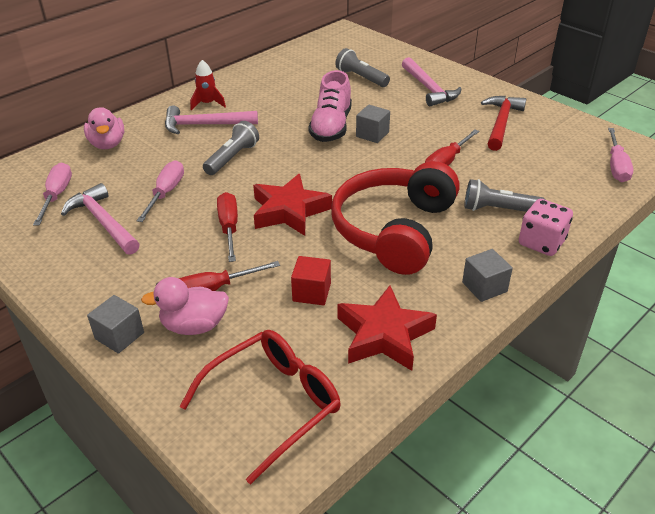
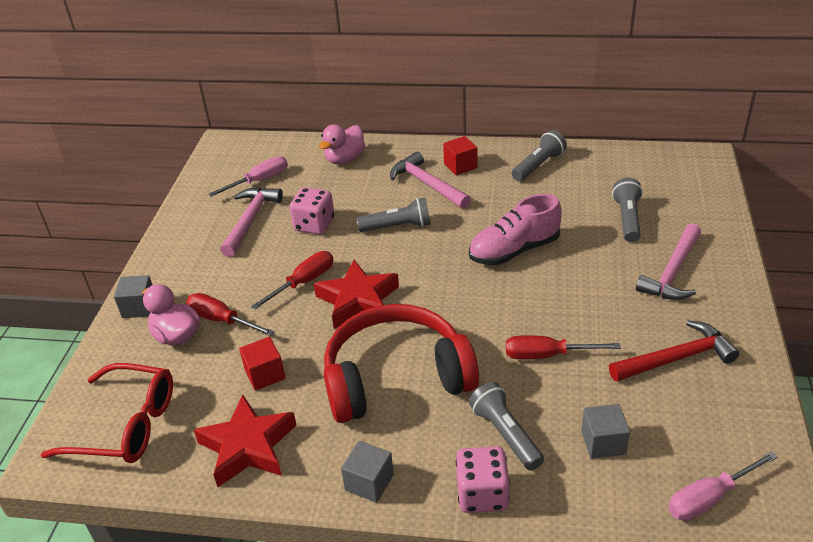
camera: 55 degrees right, 0 degrees up
pink screwdriver [137,160,184,222] -> pink dice [290,187,334,235]
red rocket [190,60,226,111] -> red cube [443,136,478,175]
grey cube [356,105,390,143] -> grey cube moved to [581,404,630,459]
none -> grey flashlight [512,130,567,181]

